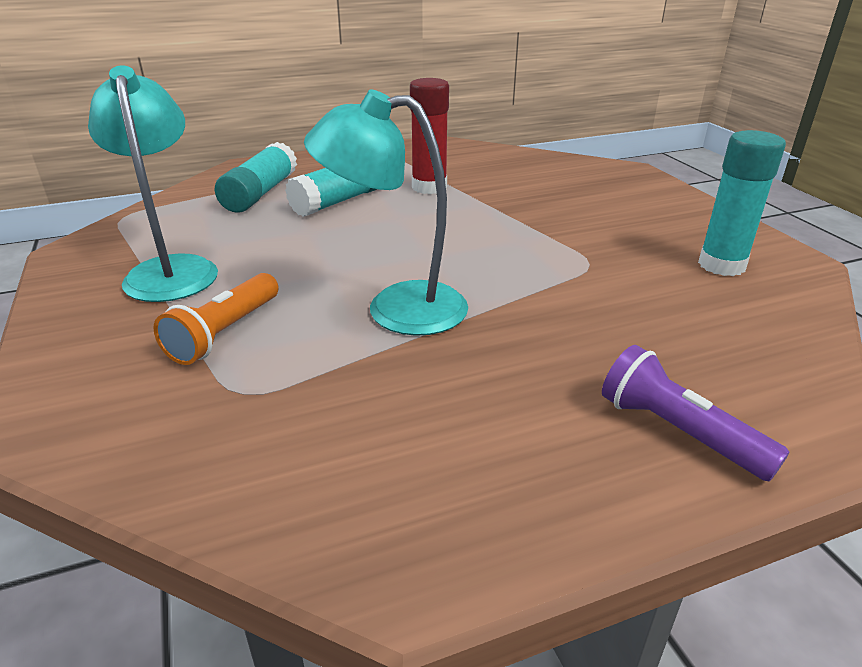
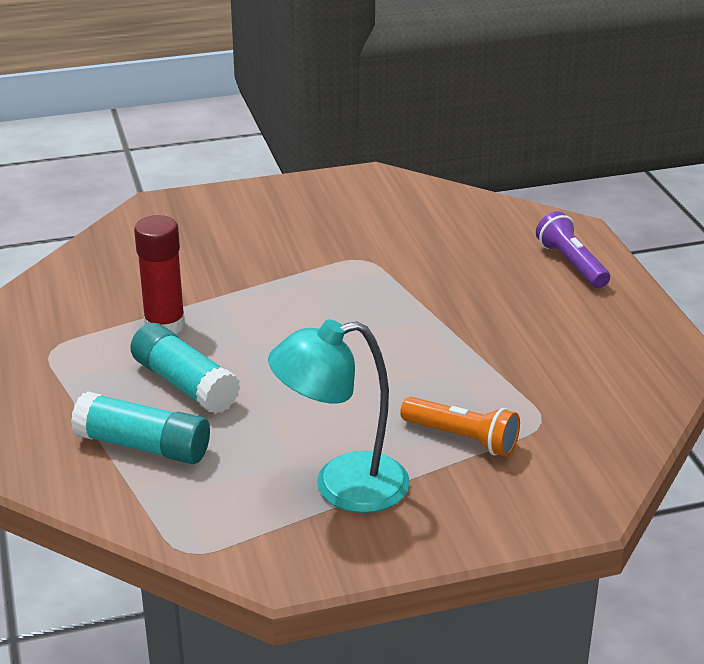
camera: 85 degrees left, 0 degrees up
turquoise lamp [304,89,468,336] -> none
purple flashlight [602,345,790,482] -> purple flashlight turned 105 degrees clockwise [536,211,610,288]
turquoise glue stick [698,130,786,276] -> none

